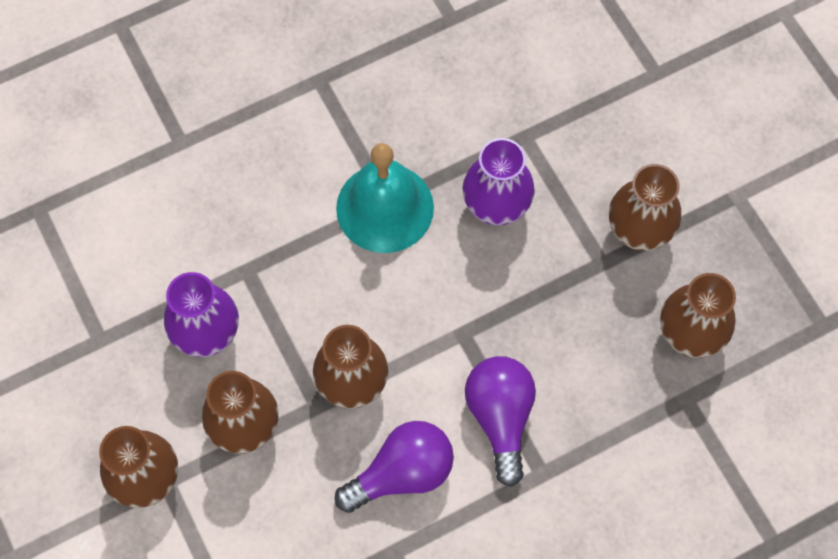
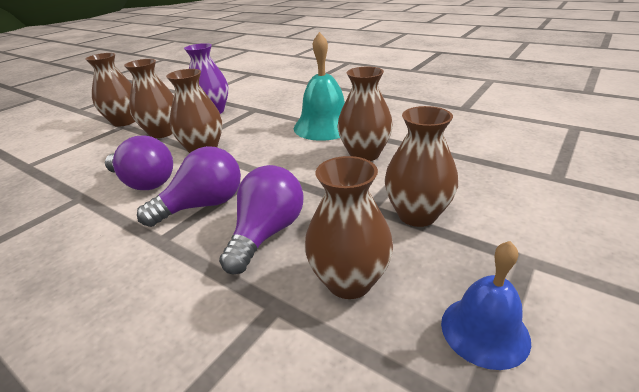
camera: 65 degrees right, 35 degrees down
purple vase [462,138,535,226] -> brown vase [337,67,393,161]
none -> purple light bulb [219,165,304,275]
none -> blue bell [441,241,531,370]

